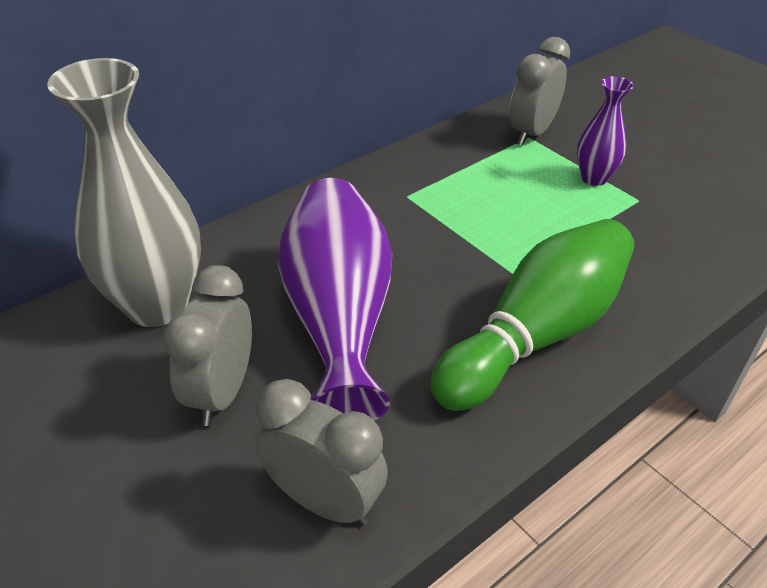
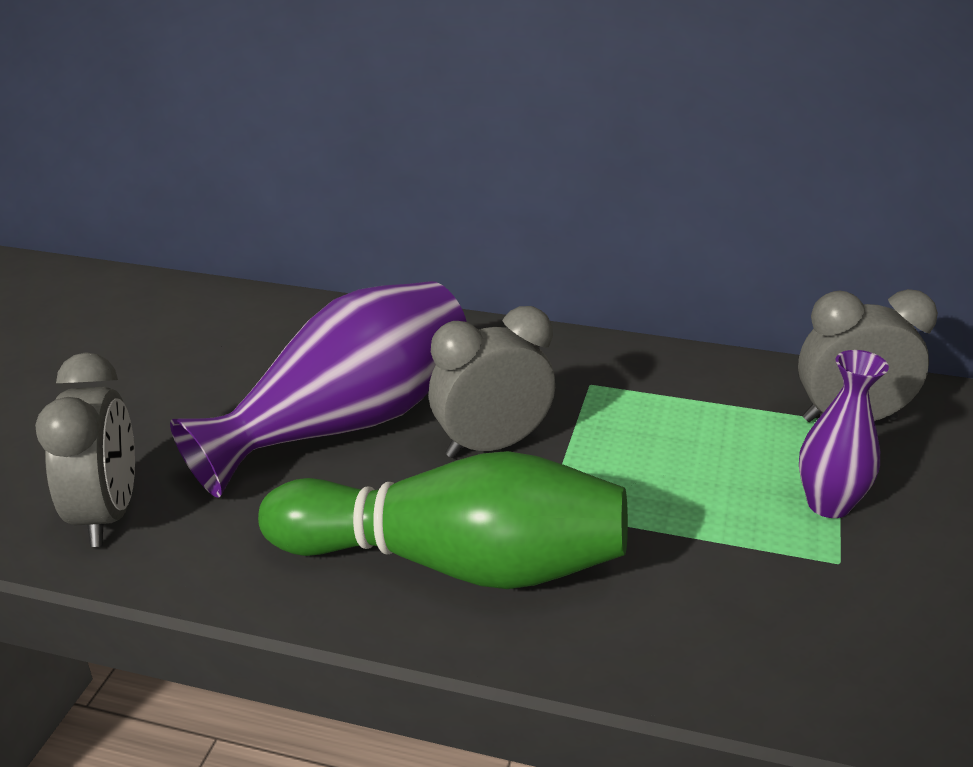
camera: 55 degrees right, 10 degrees down
grey vase [47,58,201,327] -> none
grey clock [163,265,252,426] -> grey clock moved to [429,306,555,458]

